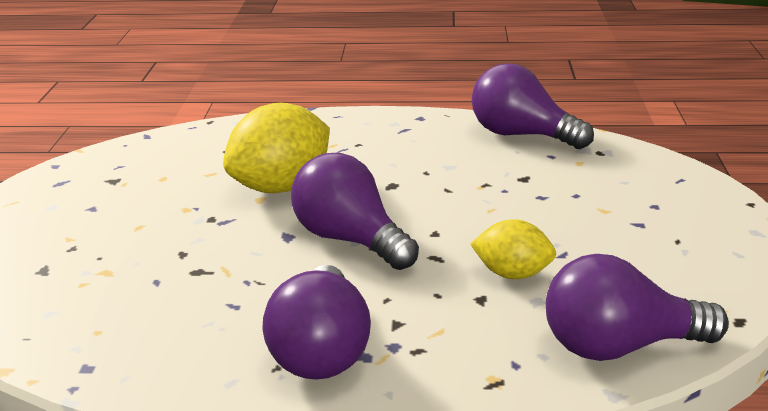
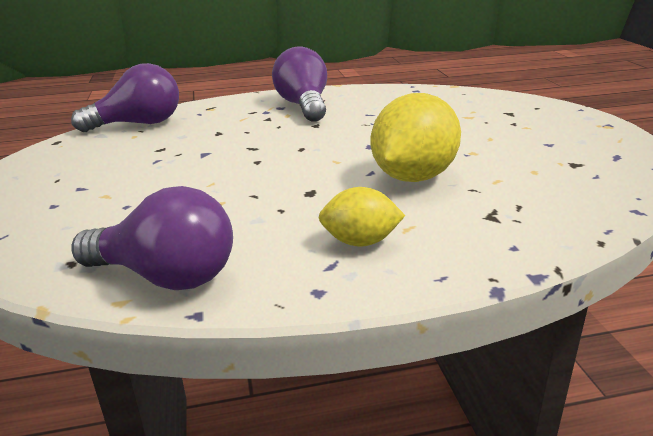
camera: 165 degrees right, 0 degrees up
purple light bulb [291,152,419,270] -> none
yellow lemon [470,219,557,279] -> yellow lemon moved to [318,187,405,247]

